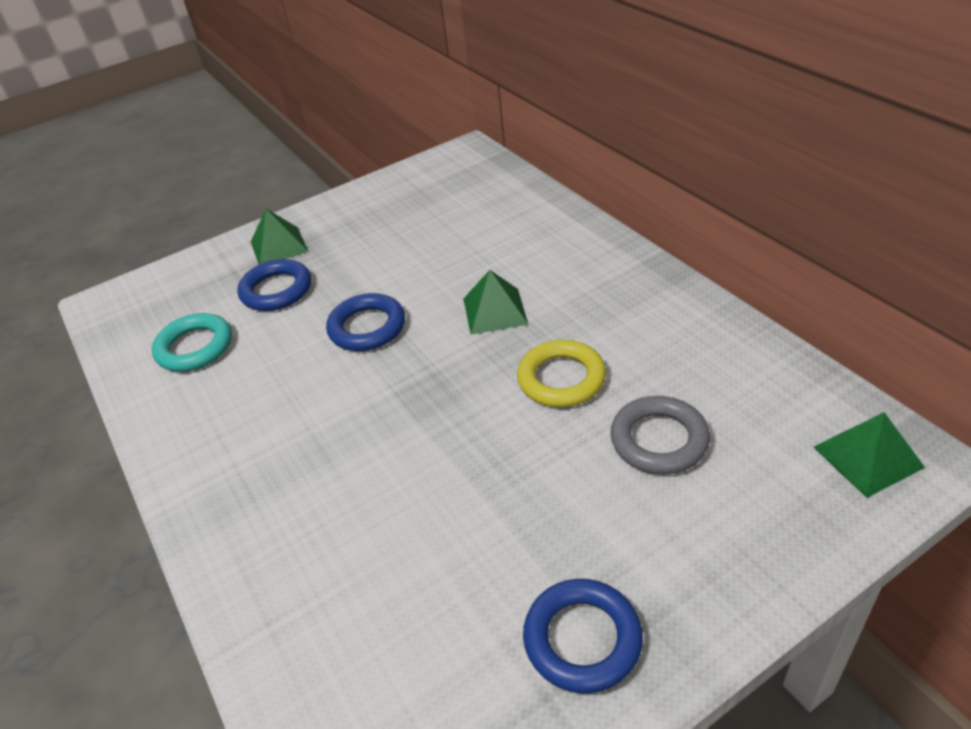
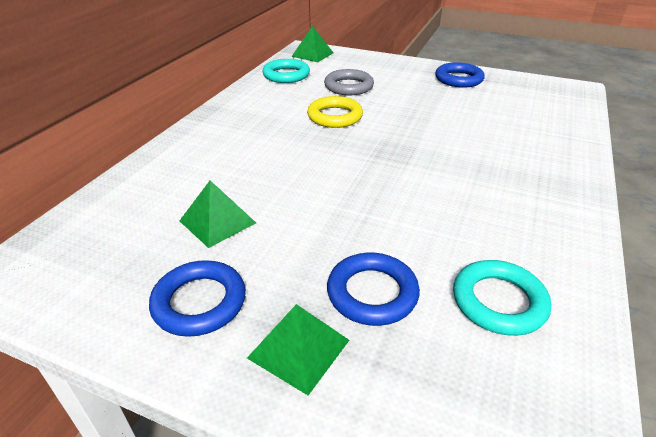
camera: 130 degrees left, 5 degrees down
blue ring [326,293,405,351] -> blue ring moved to [149,260,246,337]
green pyramid [463,270,528,335] -> green pyramid moved to [179,180,256,248]
none -> turquoise ring [262,59,310,83]

